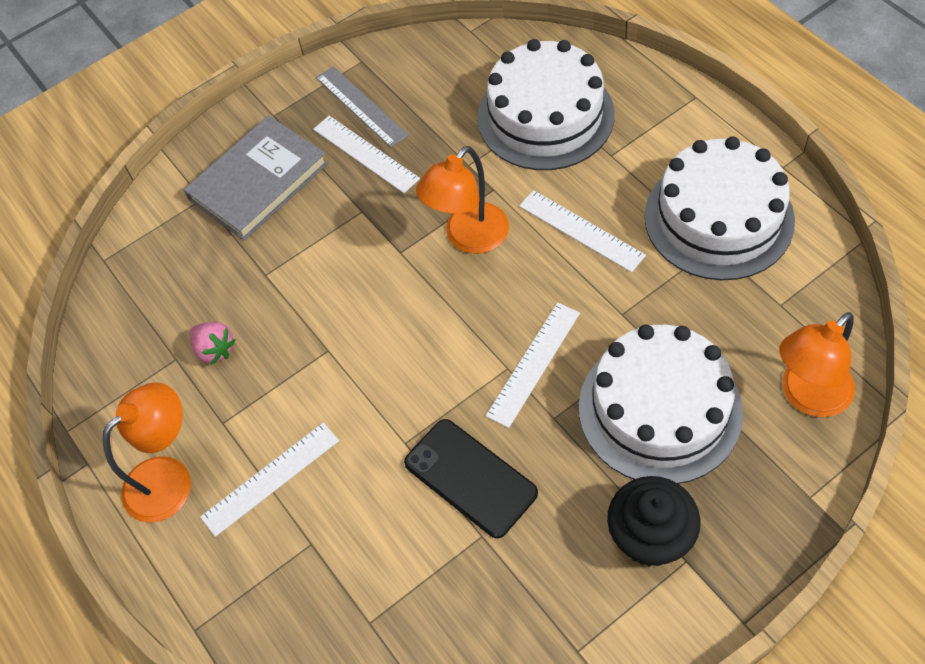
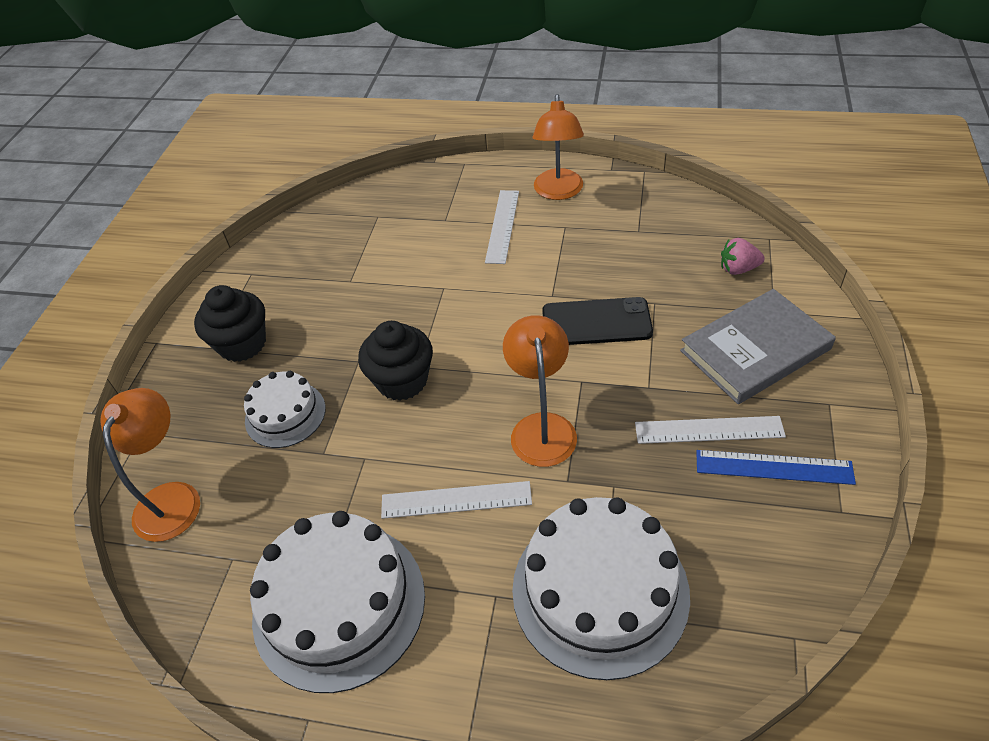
camera: 135 degrees right, 10 degrees down
grey book [184,115,328,241] -> grey book turned 60 degrees clockwise [680,289,836,404]
pink strawberry [190,322,236,365] -> pink strawberry moved to [721,238,765,275]
grey ruler [316,66,409,148] -> blue ruler [696,450,856,485]
black phone [404,419,538,538] -> black phone moved to [542,297,653,345]
white ruler [486,302,580,428] -> black cupcake [358,321,433,401]
white cake [579,325,743,484] -> white cake [244,371,326,448], size x0.56

